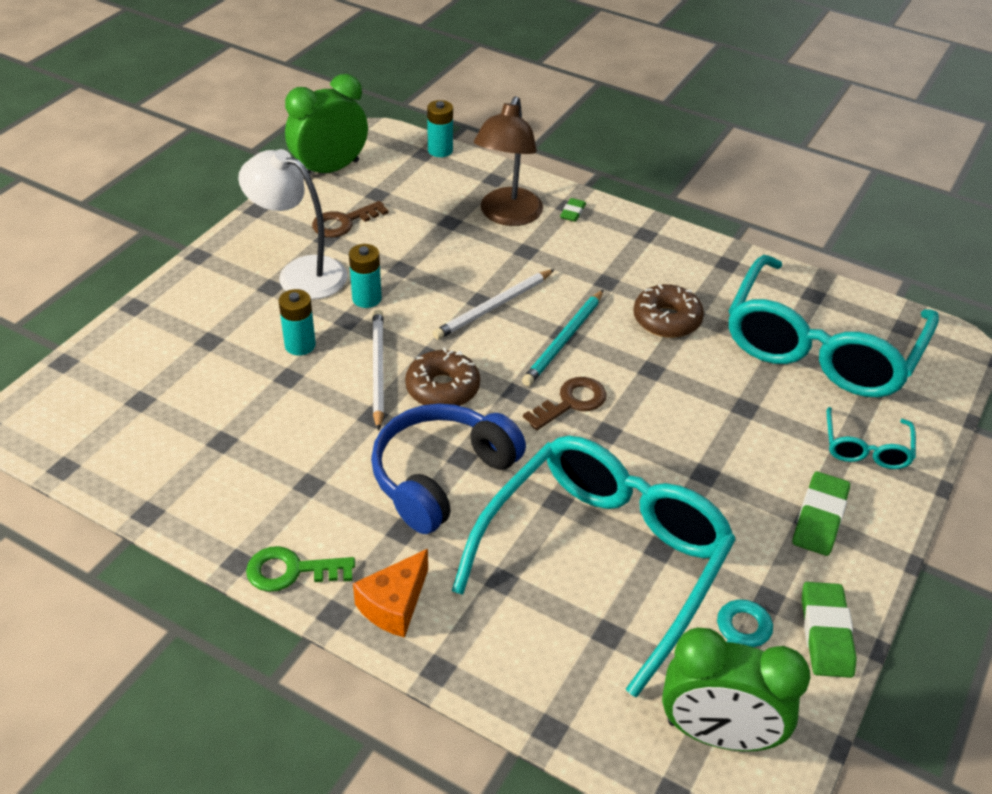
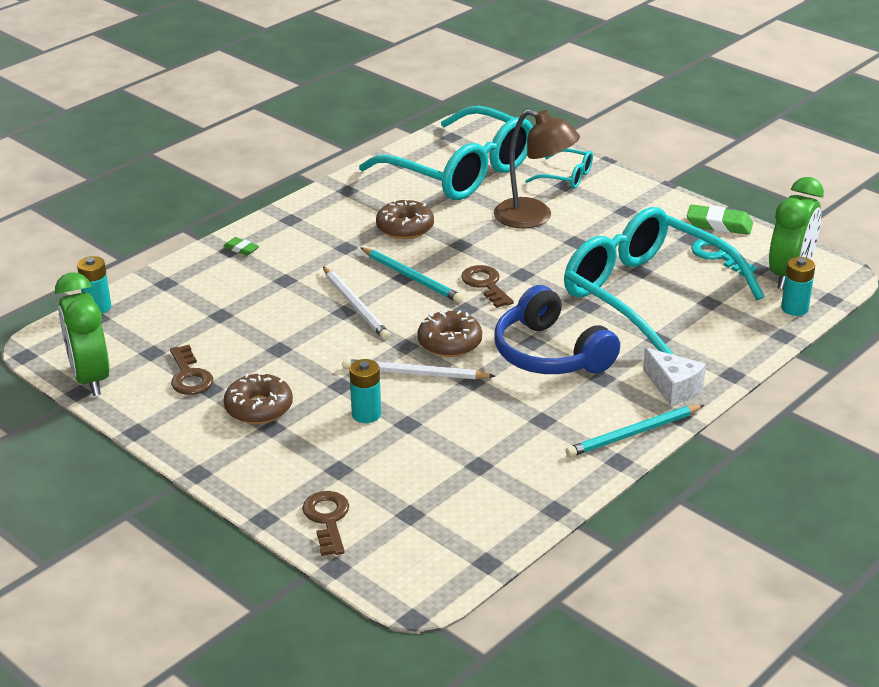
camera: 75 degrees left, 10 degrees down
white lamp [238,149,348,300] -> brown donut [223,373,293,424]
green key [246,546,355,592] -> turquoise pencil [566,405,704,457]
turquoise battery [349,244,382,308] -> turquoise battery moved to [781,257,815,316]
orange cheese [353,549,428,638] -> white cheese [643,348,706,406]
brown lamp [474,96,543,226] -> brown lamp moved to [494,109,580,228]
green eraser [792,472,850,556] -> none
none -> brown key [302,491,349,556]

